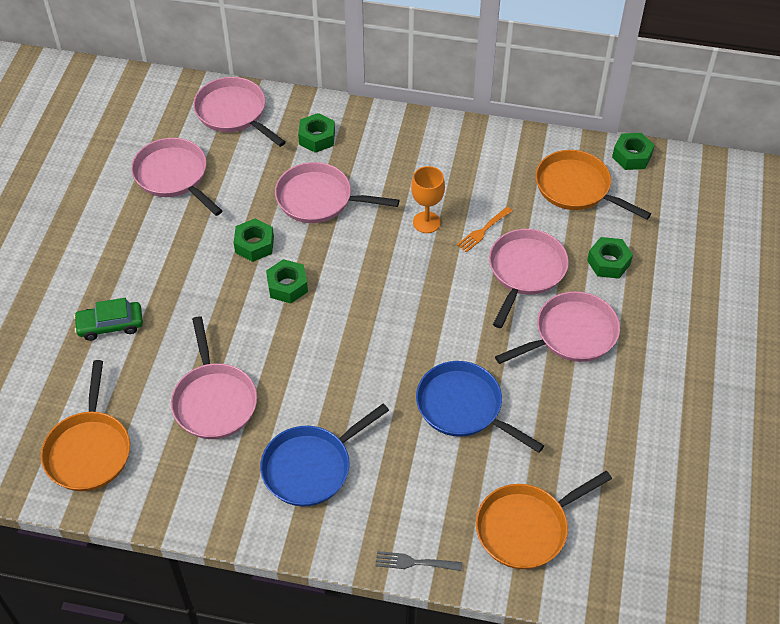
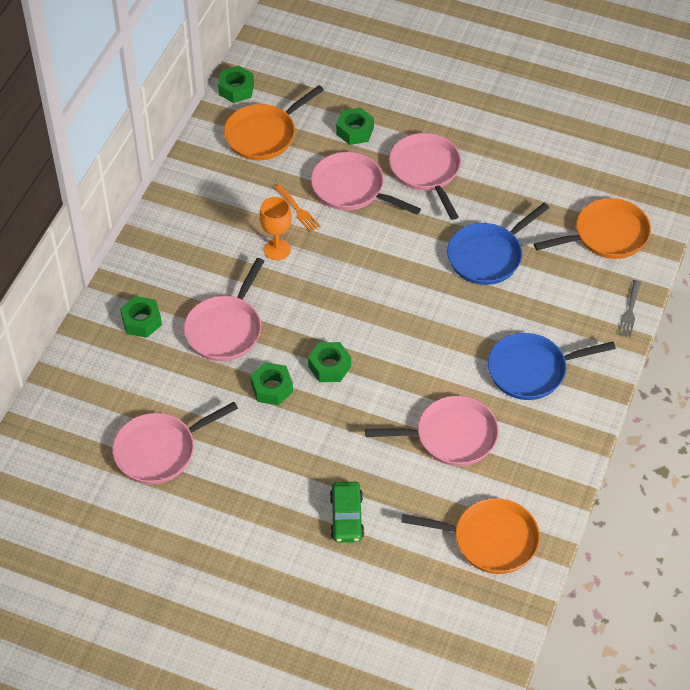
camera: 80 degrees left, 0 degrees up
pink pan [193,77,286,147] -> none
blue pan [260,403,389,507] -> blue pan turned 105 degrees clockwise [488,333,616,400]
orange pan [476,471,612,569] -> orange pan turned 90 degrees counterclockwise [534,198,651,259]

